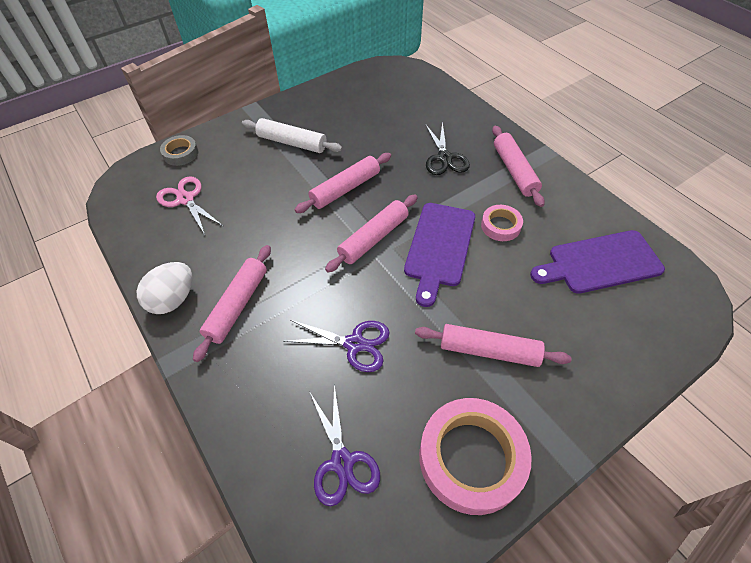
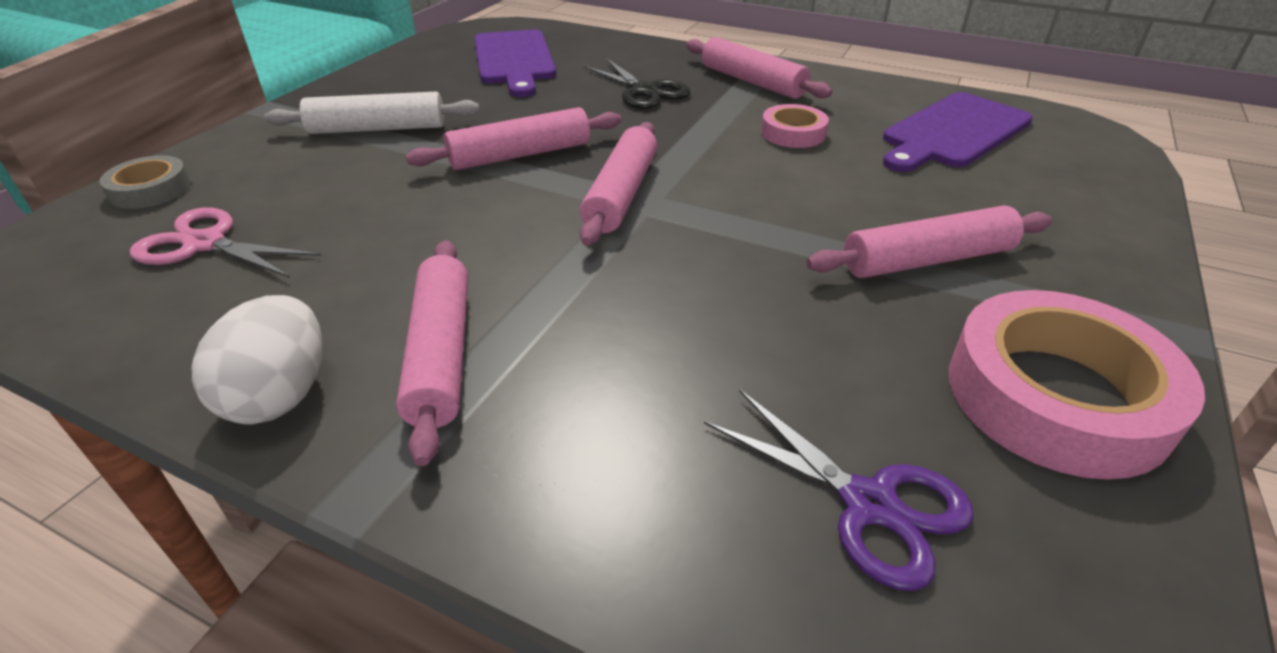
camera: 30 degrees left, 15 degrees down
purple scissors [283,320,390,372] -> none
pink rolling pin [295,153,391,213] -> pink rolling pin turned 45 degrees clockwise [406,107,621,170]
purple cutting board [404,203,475,307] -> purple cutting board moved to [474,29,556,97]

